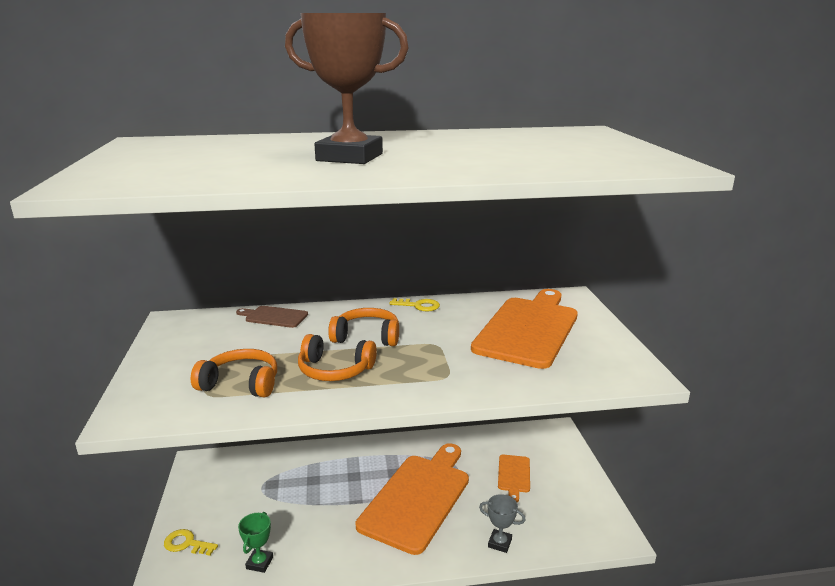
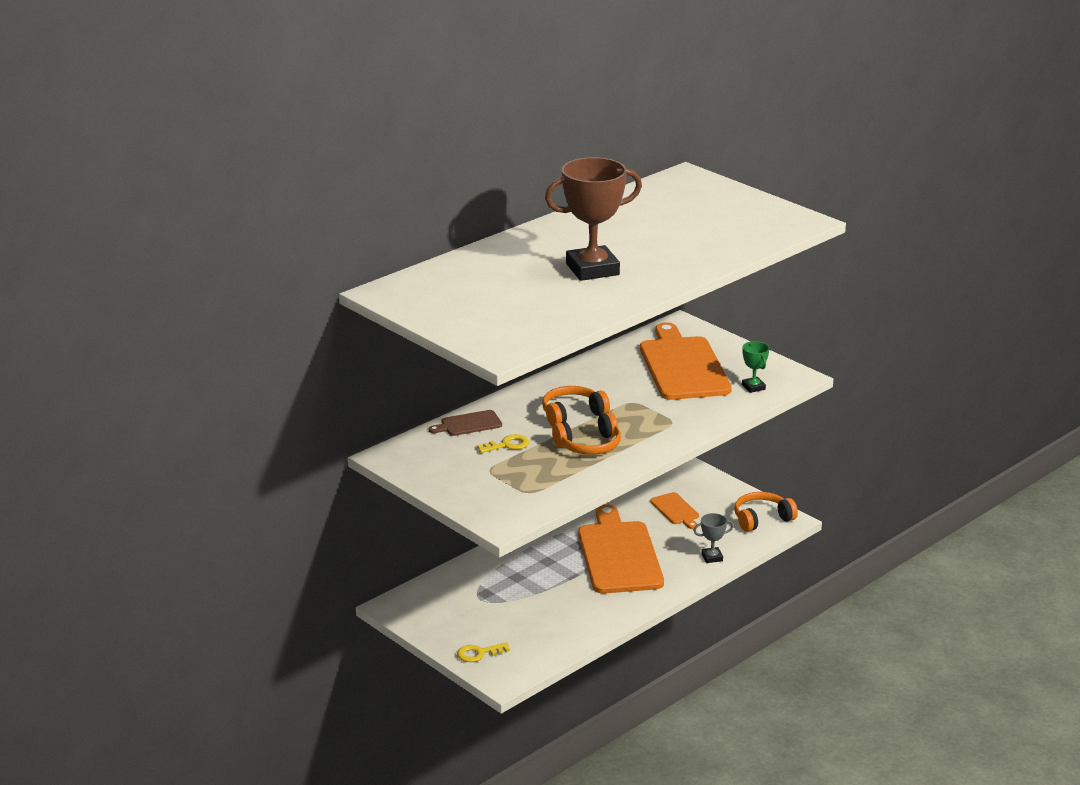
camera: 35 degrees left, 5 degrees up
orange headphones [191,349,277,397] -> orange headphones moved to [734,492,798,532]
green trophy [238,512,273,573] -> green trophy moved to [742,341,769,393]
yellow key [390,298,440,312] -> yellow key moved to [477,434,529,453]

